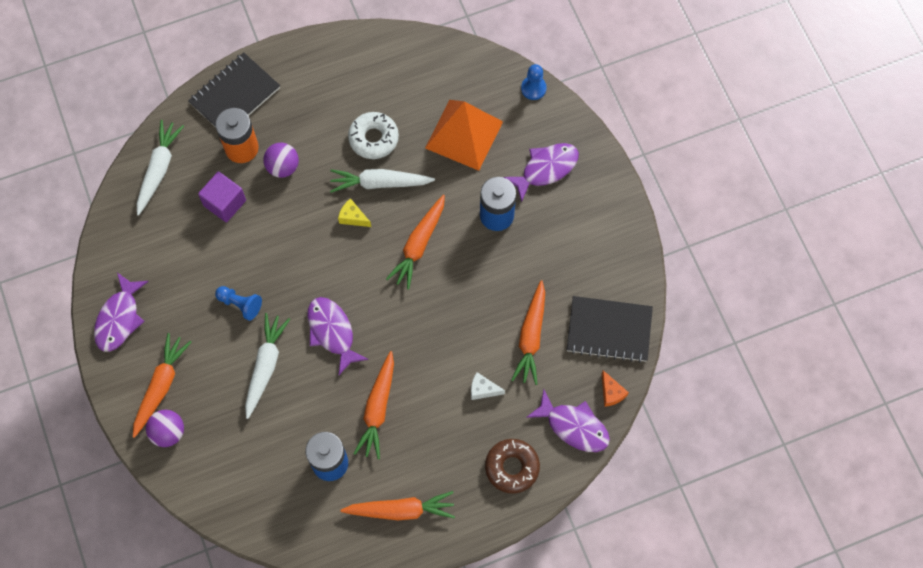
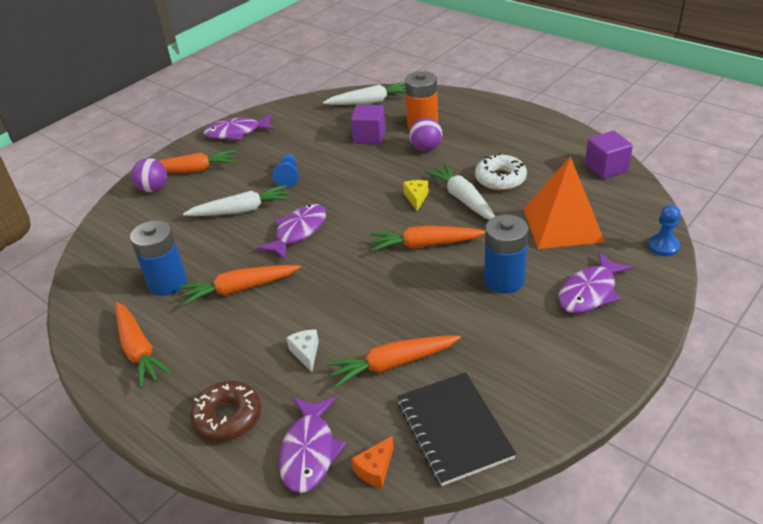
camera: 65 degrees right, 30 degrees down
black notebook [188,52,280,127] -> none
purple fish [503,143,579,202] -> purple fish turned 105 degrees clockwise [558,252,634,313]
none -> purple cube [585,131,633,179]

